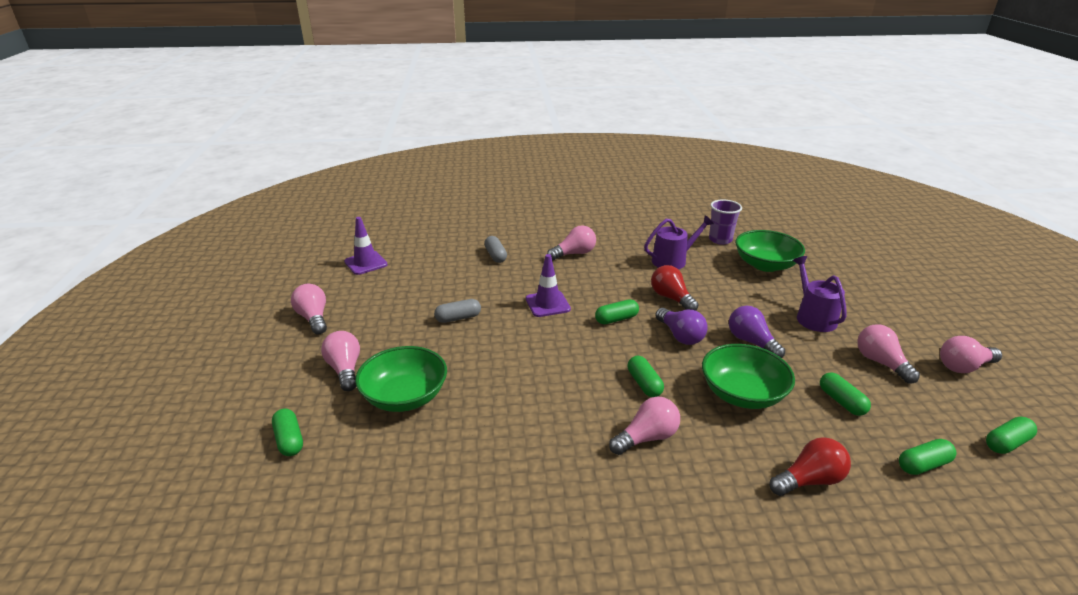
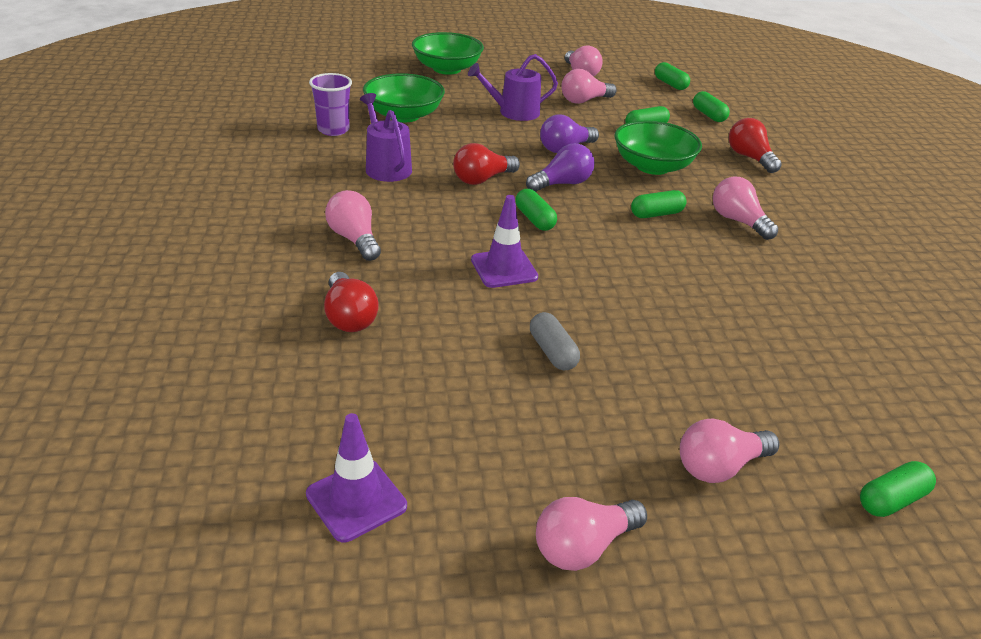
camera: 95 degrees left, 5 degrees up
green bowl [355,346,447,412] -> green bowl moved to [412,32,484,75]
grey capsule [484,236,507,263] -> red light bulb [324,272,379,332]

